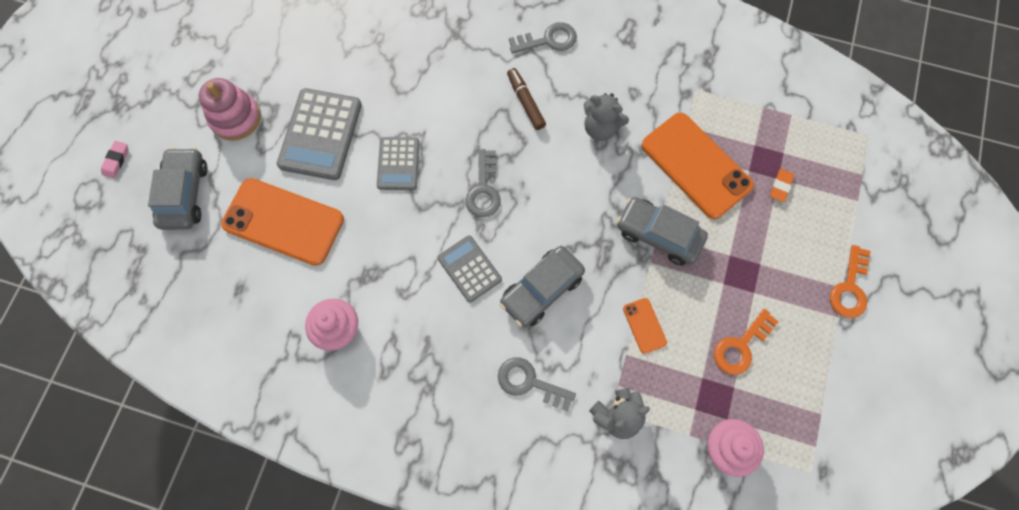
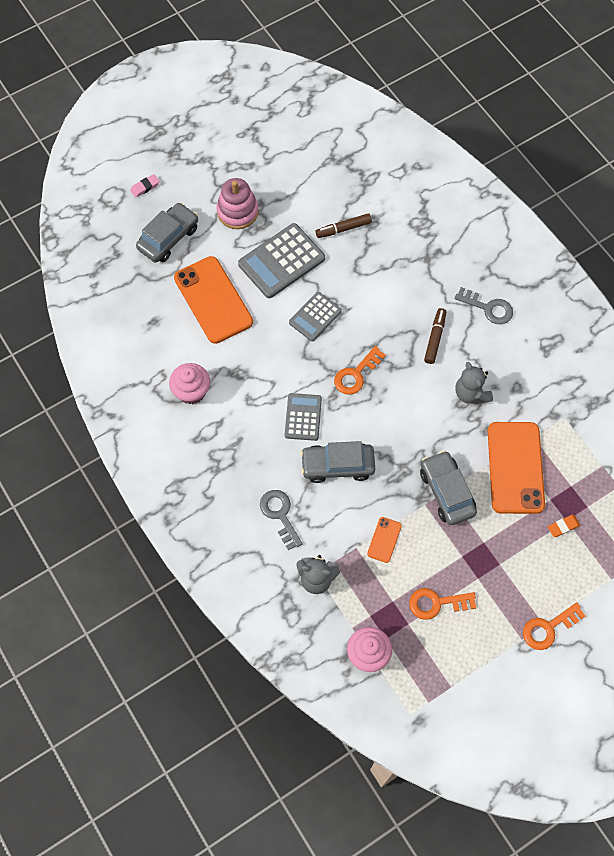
camera: 40 degrees right, 5 degrees down
grey key [466,149,501,218] -> orange key [334,346,386,395]
none -> brown marker [316,213,372,238]

